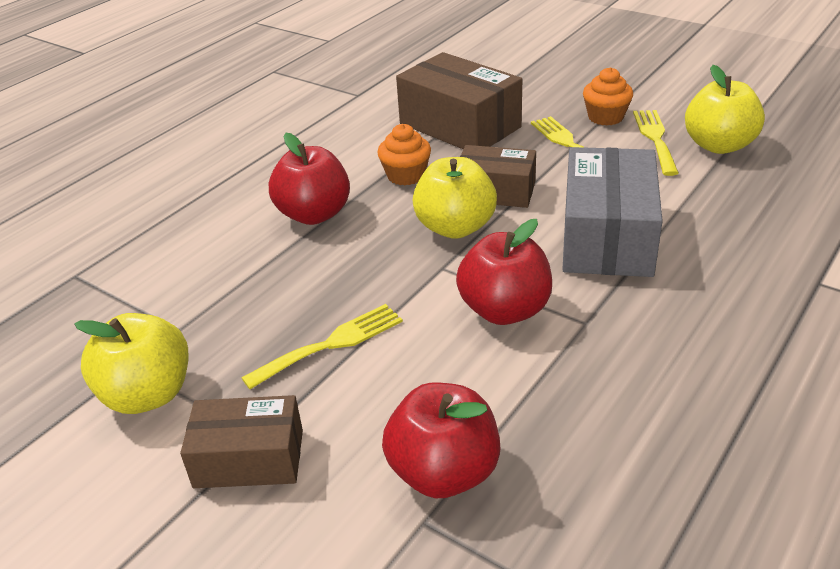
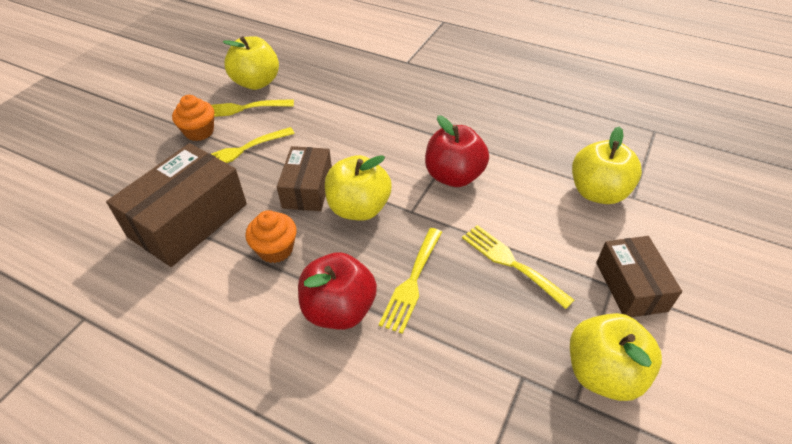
camera: 100 degrees left, 10 degrees up
red apple [382,383,500,498] -> yellow apple [572,126,642,204]
grey box [562,147,663,277] -> none
none -> yellow fork [379,228,442,334]

